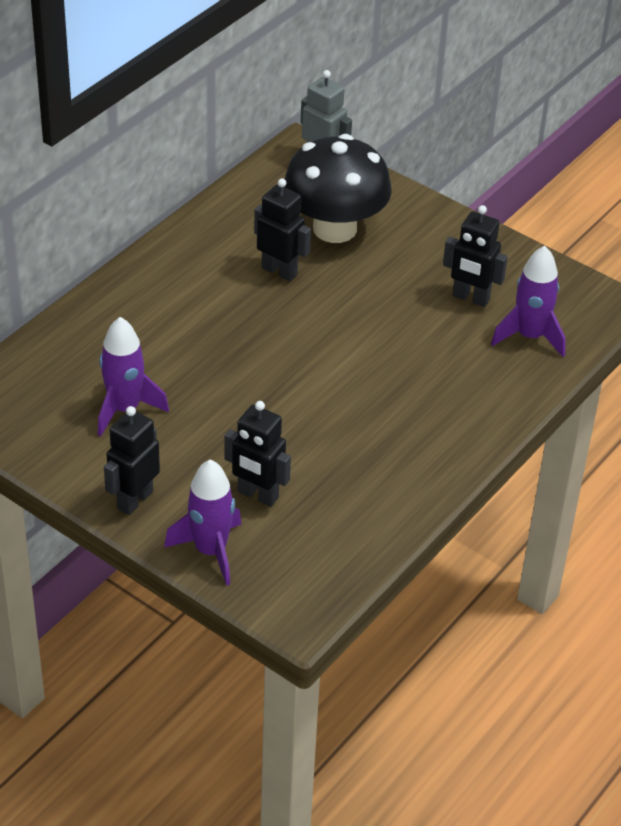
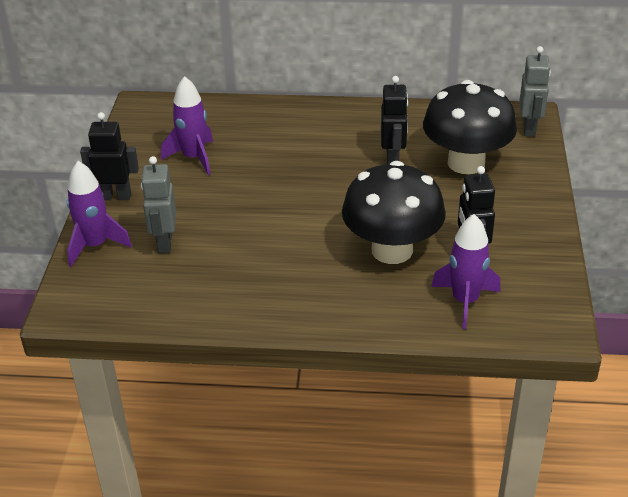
camera: 60 degrees right, 5 degrees down
black robot [224,401,291,507] -> grey robot [141,156,176,253]
none -> black mushroom [342,161,446,264]

